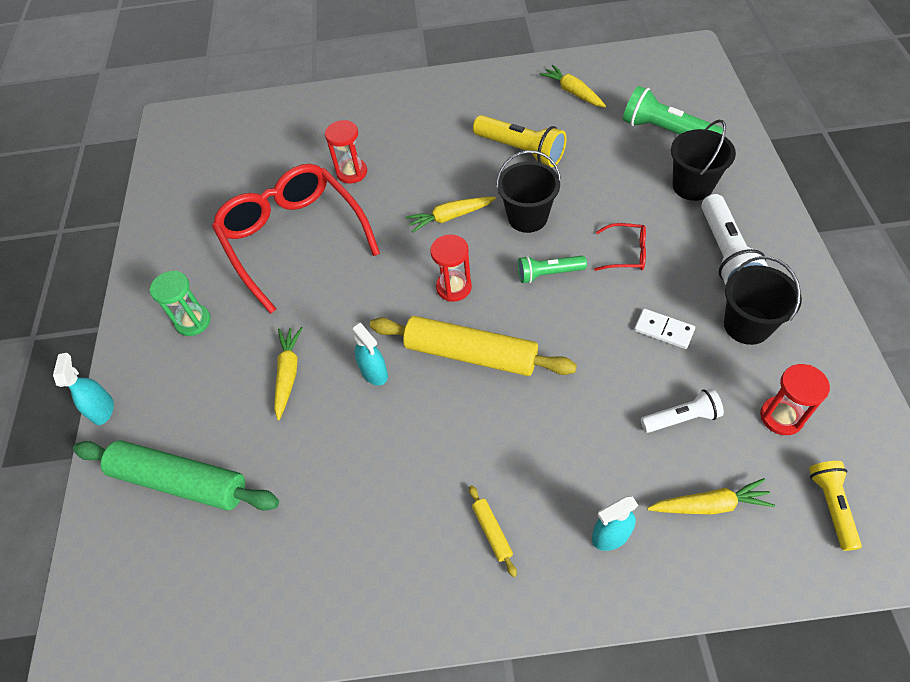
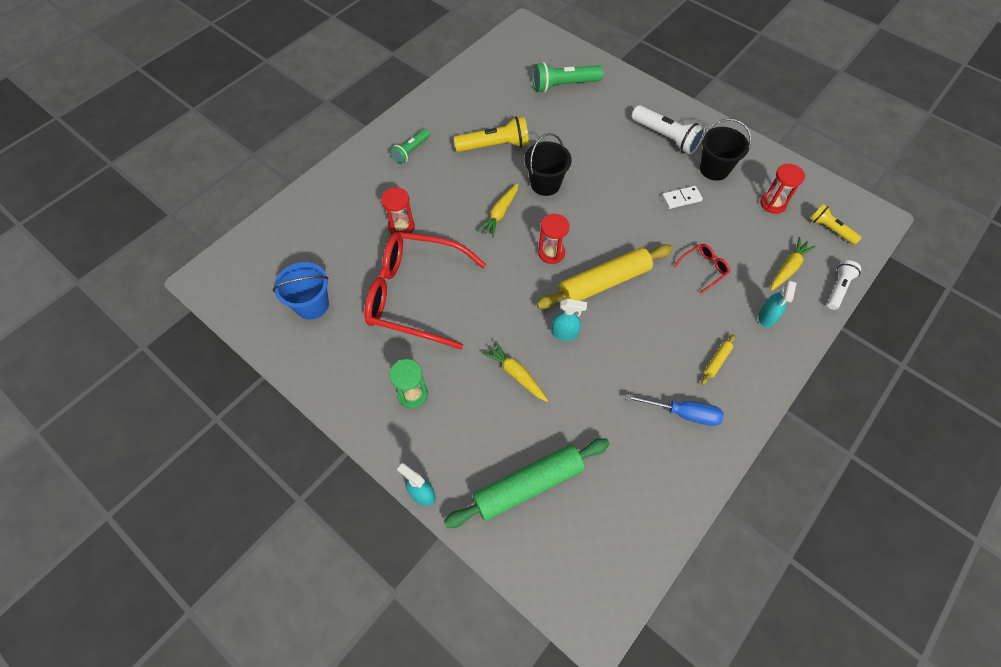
camera: 50 degrees left, 5 degrees up
yellow rolling pin [469,485,517,577] -> yellow rolling pin turned 75 degrees counterclockwise [701,334,736,385]
green flashlight [518,256,587,283] -> green flashlight moved to [390,129,430,164]
yellow carrot [539,65,606,107] -> none
red glasses [594,223,646,271] -> red glasses moved to [674,244,730,294]
white flashlight [641,388,724,433] -> white flashlight moved to [827,260,861,310]
black bucket [671,120,736,201] -> none
none -> blue bucket [273,262,329,320]
none -> blue screwdriver [625,394,724,426]

